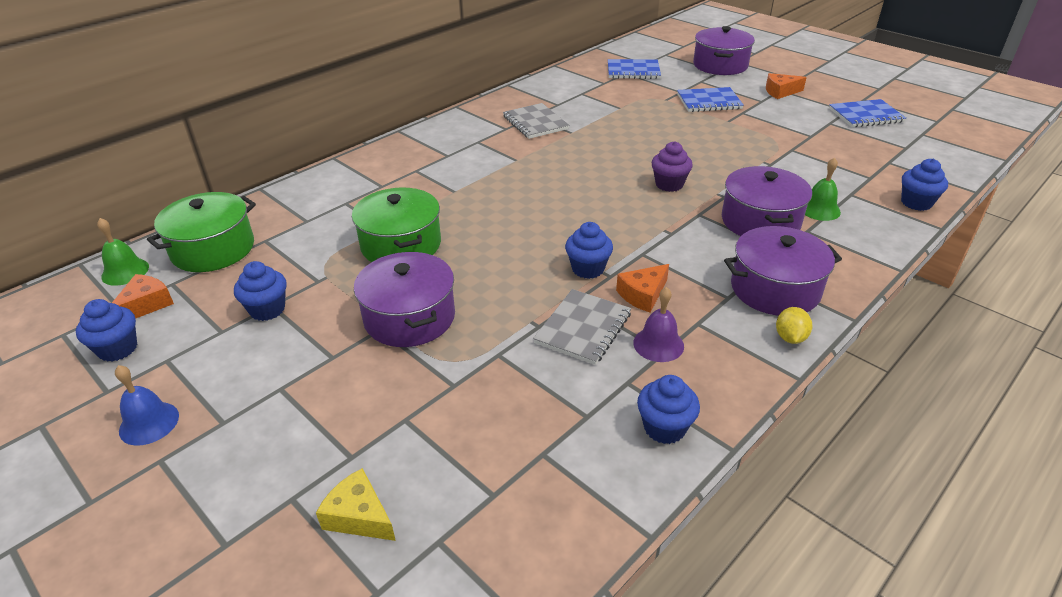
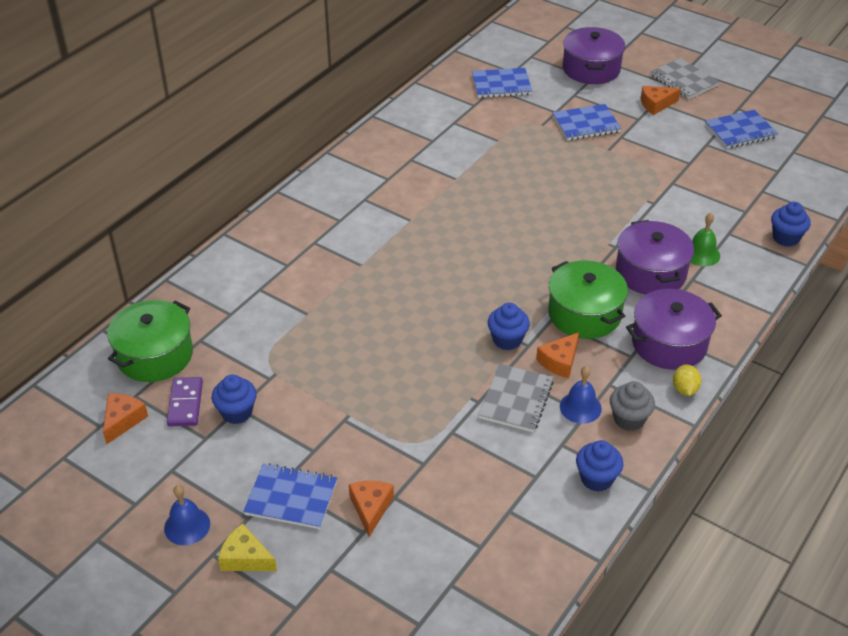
camera: 10 degrees left, 5 degrees up
blue cupcake [76,299,137,362] -> none
green bell [97,218,149,286] -> none
yellow cheese [316,468,396,541] -> yellow cheese moved to [218,523,277,571]
green pot [352,187,441,262] -> green pot moved to [548,260,628,339]
purple pot [354,252,455,347] -> none
grey notebook [503,103,569,139] -> grey notebook moved to [650,58,719,99]
purple bell [633,287,684,362] -> blue bell [560,366,602,424]
purple cupcake [651,141,693,192] -> none
none -> purple domino [167,377,203,426]
none -> blue notebook [243,463,337,529]
none -> orange cheese [349,481,394,537]
none -> grey cupcake [610,381,655,431]

